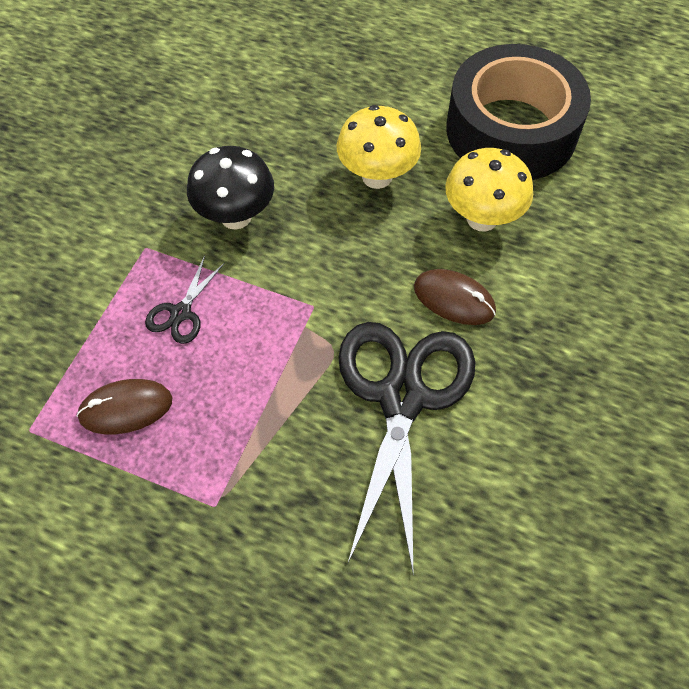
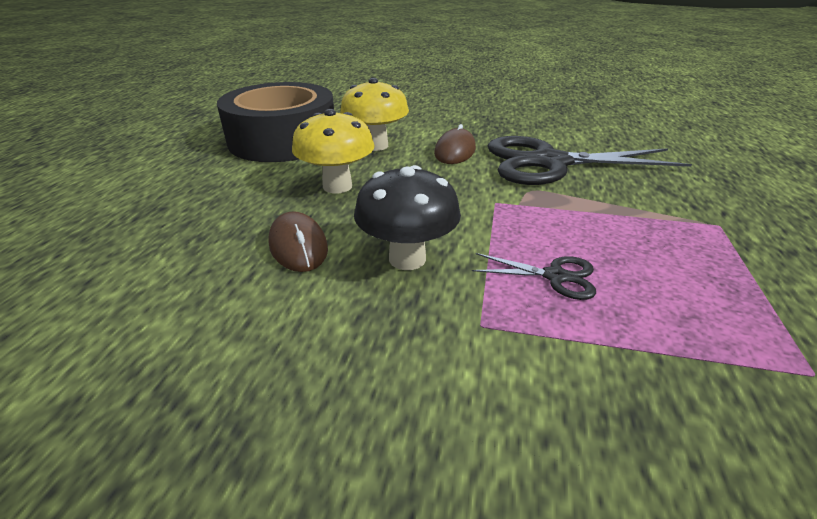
camera: 100 degrees left, 25 degrees down
brown mouse [76,379,172,434] -> brown mouse moved to [268,211,328,272]

